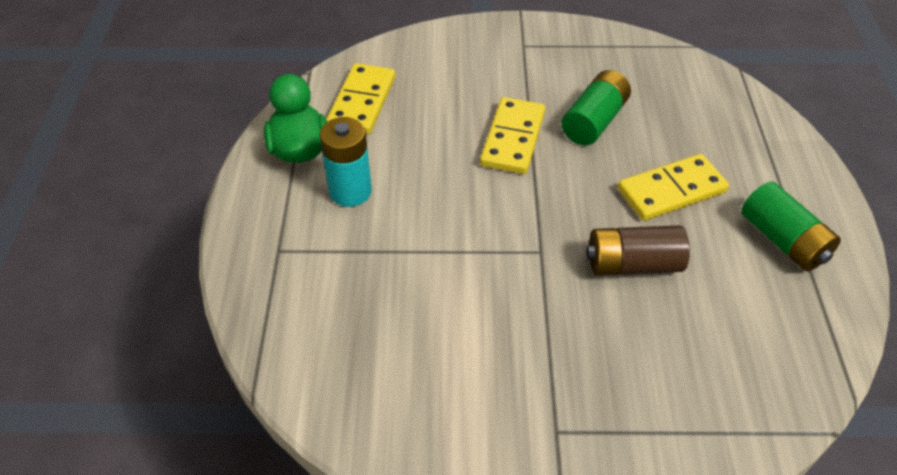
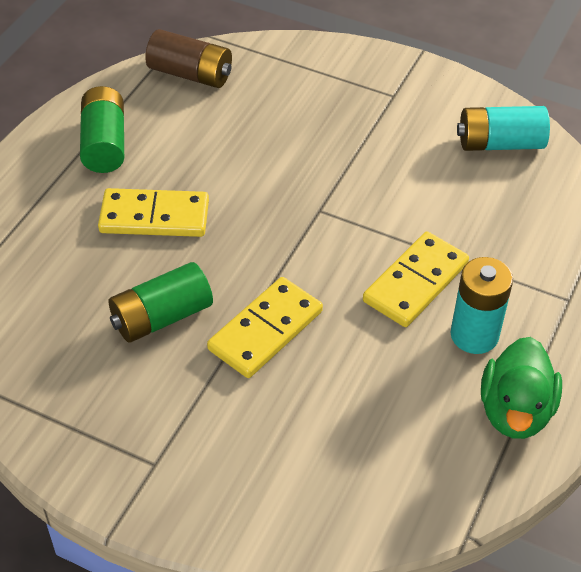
camera: 155 degrees left, 0 degrees up
yellow domino [326,63,395,134] -> yellow domino moved to [363,231,469,327]
brown battery [586,225,690,276] -> brown battery moved to [145,29,232,88]
none -> turquoise battery [457,106,550,151]

